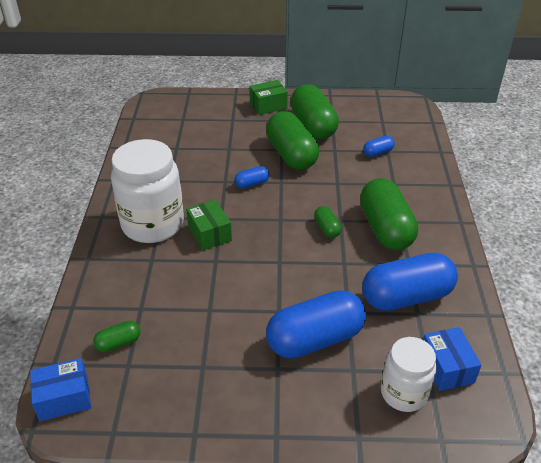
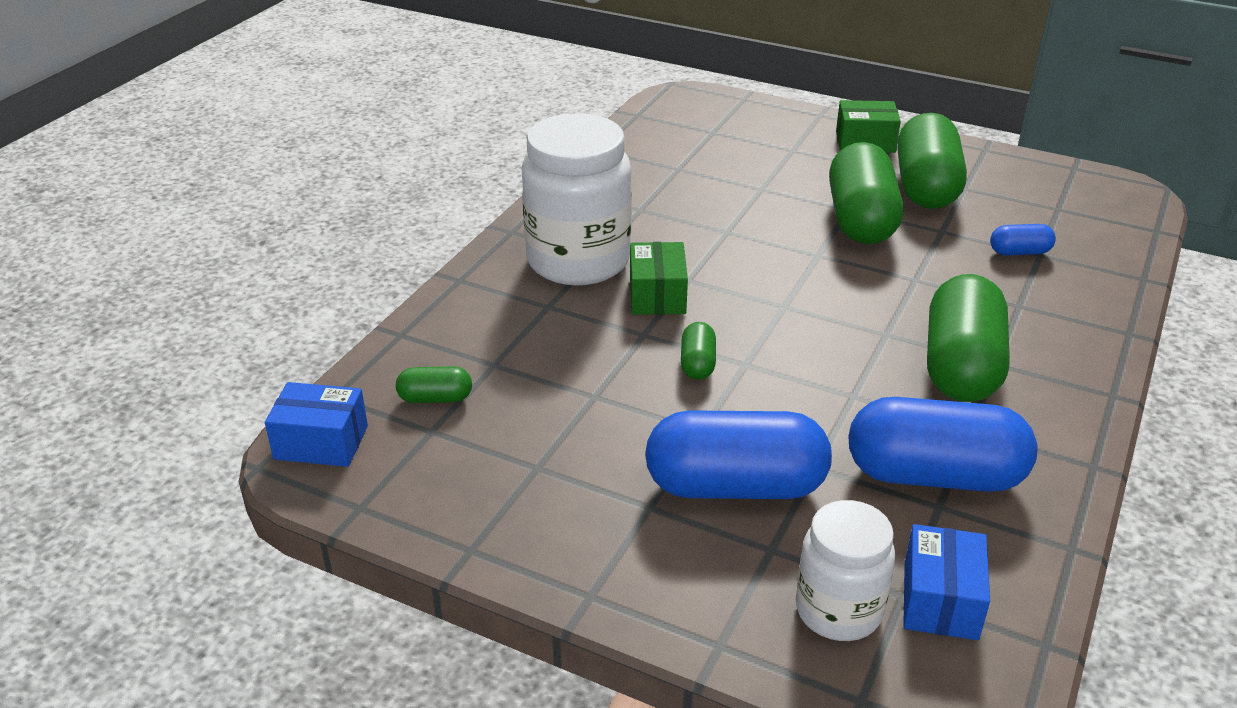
camera: 25 degrees right, 5 degrees down
blue capsule [234,166,269,189] -> none
green capsule [314,206,342,238] -> green capsule moved to [681,322,716,380]

